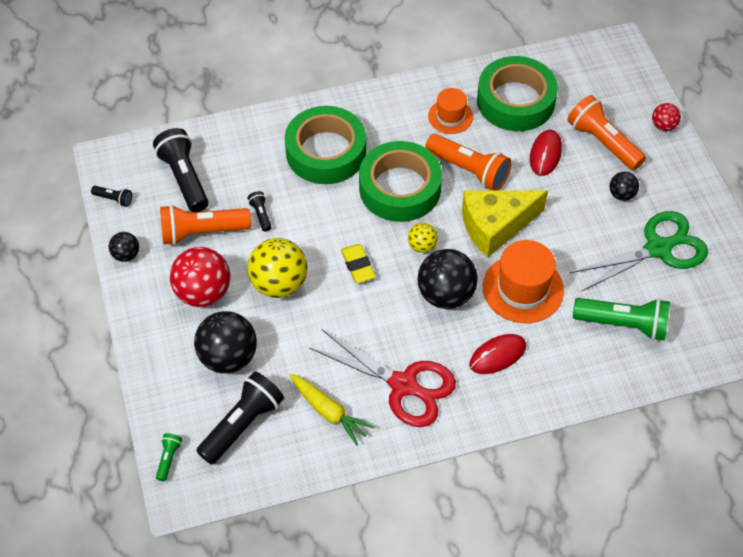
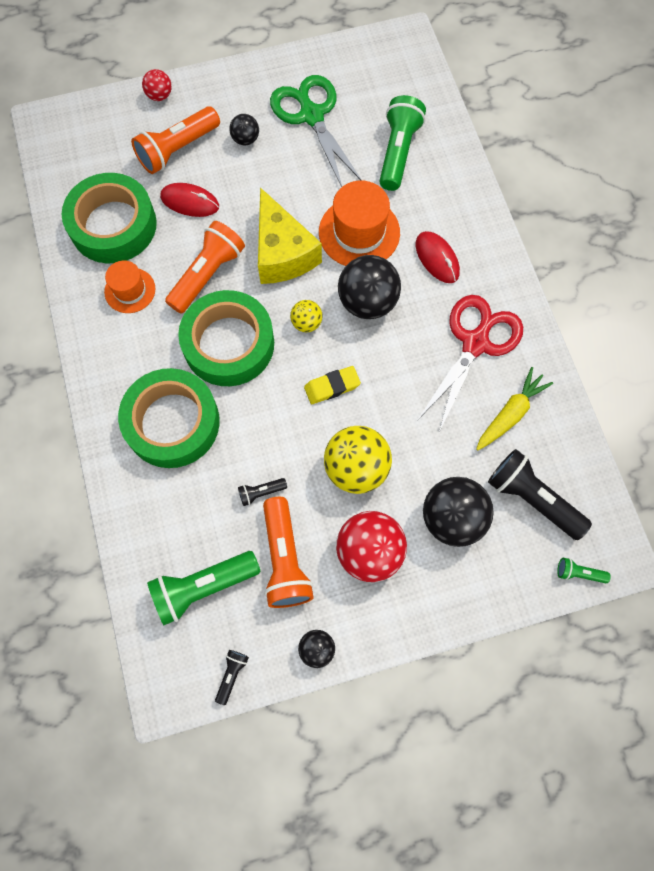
camera: 90 degrees left, 15 degrees up
black flashlight [153,128,208,212] -> green flashlight [147,551,261,625]

